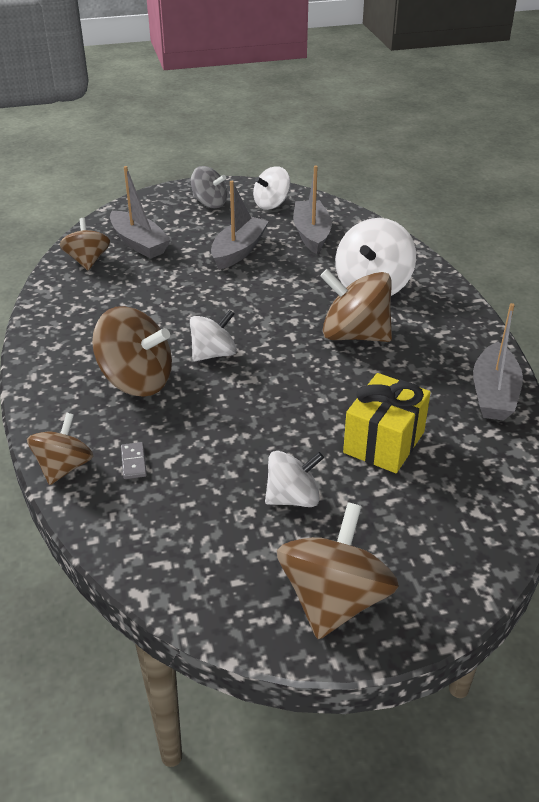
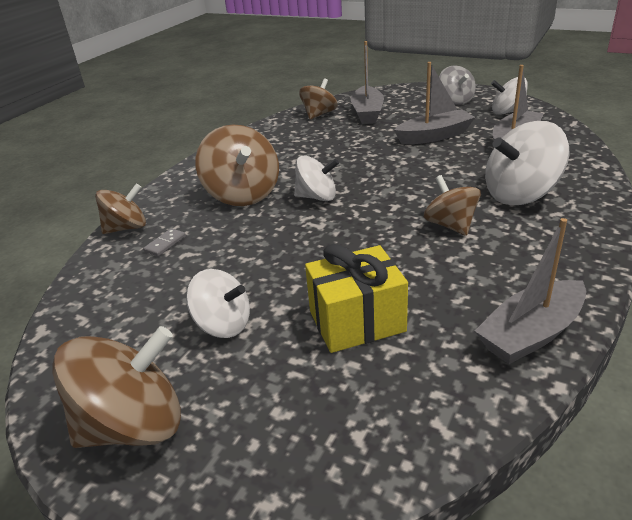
camera: 45 degrees right, 5 degrees down
brown spinning top [320,269,392,342] -> brown spinning top [424,175,481,236], size x0.63

